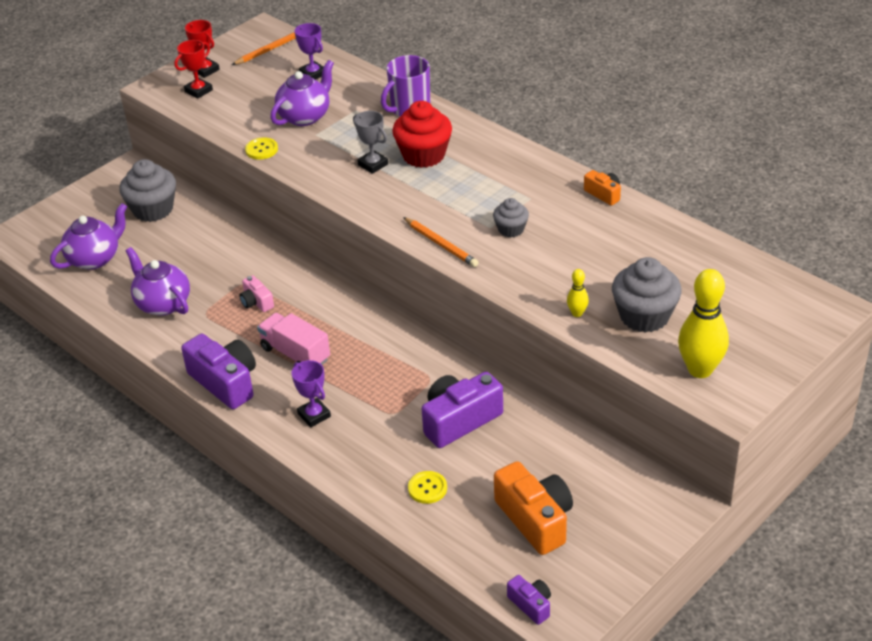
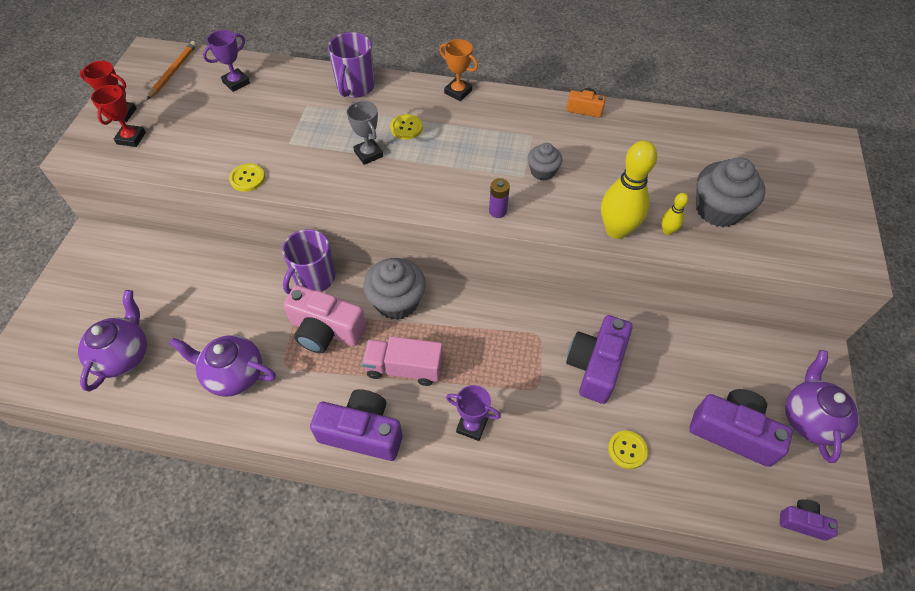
camera: 35 degrees left, 15 degrees up
grey cupcake [119,159,176,222] -> grey cupcake moved to [364,258,426,320]
pink camera [239,275,274,312] -> pink camera [283,285,367,353], size x1.95
purple teapot [270,60,334,126] -> purple teapot moved to [785,350,859,463]
purple trophy [295,23,323,80] -> purple trophy turned 60 degrees counterclockwise [203,30,250,92]
grey trophy [353,111,388,174] -> grey trophy turned 45 degrees clockwise [347,101,383,165]
red cupcake [392,101,452,168] -> yellow button [390,114,423,139]
orange pencil [403,217,479,267] -> purple battery [489,178,510,218]
orange camera [494,461,573,555] -> purple camera [689,389,793,467]
yellow bowling pin [678,269,729,378] -> yellow bowling pin moved to [601,140,657,239]
none -> purple mug [282,229,335,294]
none -> orange trophy [439,39,478,101]

